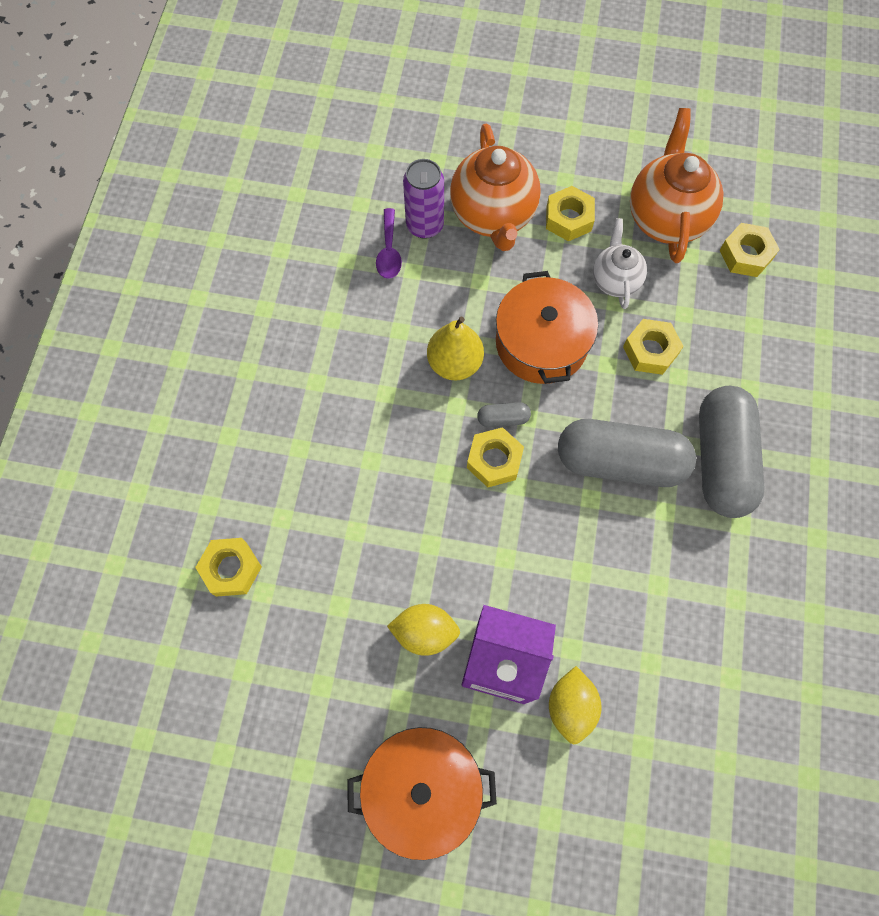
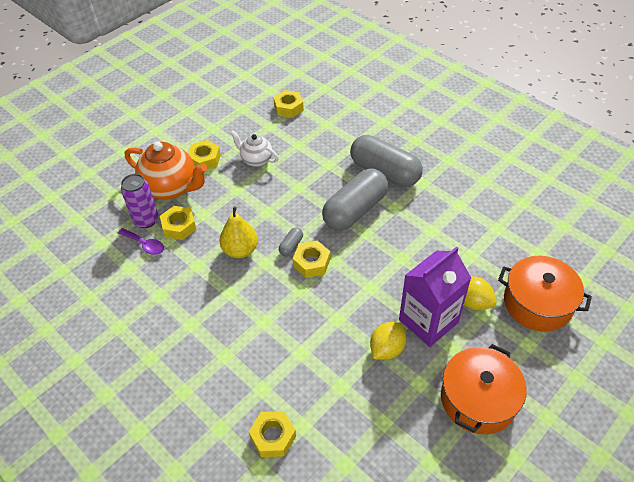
camera: 55 degrees left, 20 degrees down
orange pot [496,271,598,384] -> orange pot moved to [498,256,592,332]
yellow nut [623,319,684,375] -> yellow nut moved to [160,206,197,240]
orange teapot [630,108,724,263] -> none

